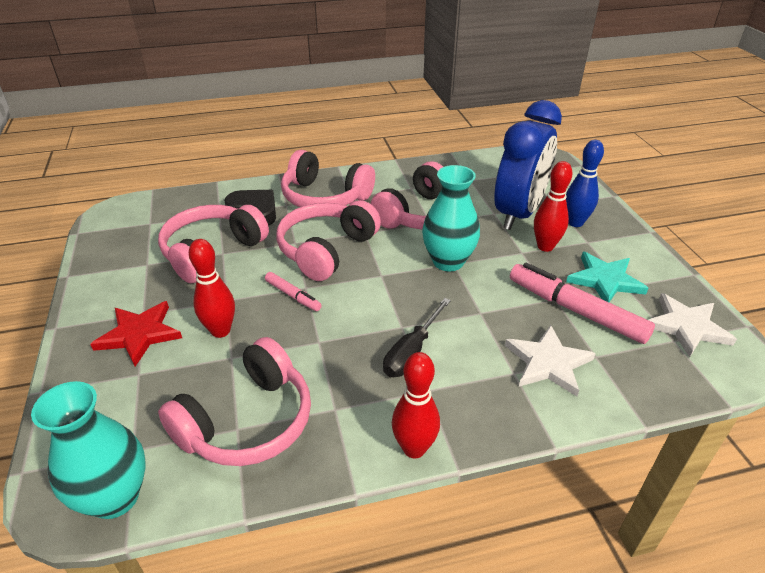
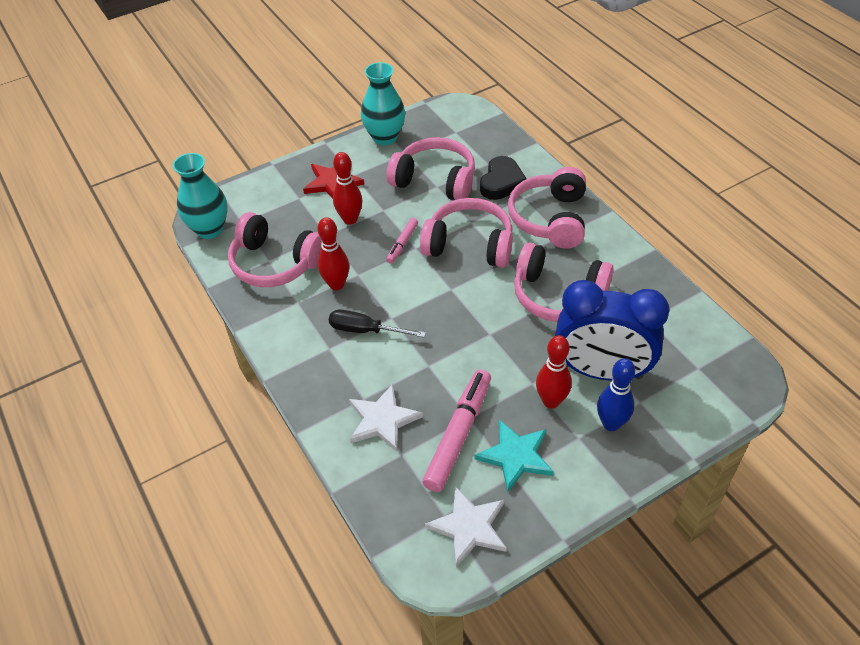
camera: 75 degrees right, 10 degrees up
red bowling pin [392,352,440,458] -> red bowling pin moved to [317,217,349,290]
turquoise vase [422,165,480,271] -> turquoise vase moved to [361,62,405,145]

